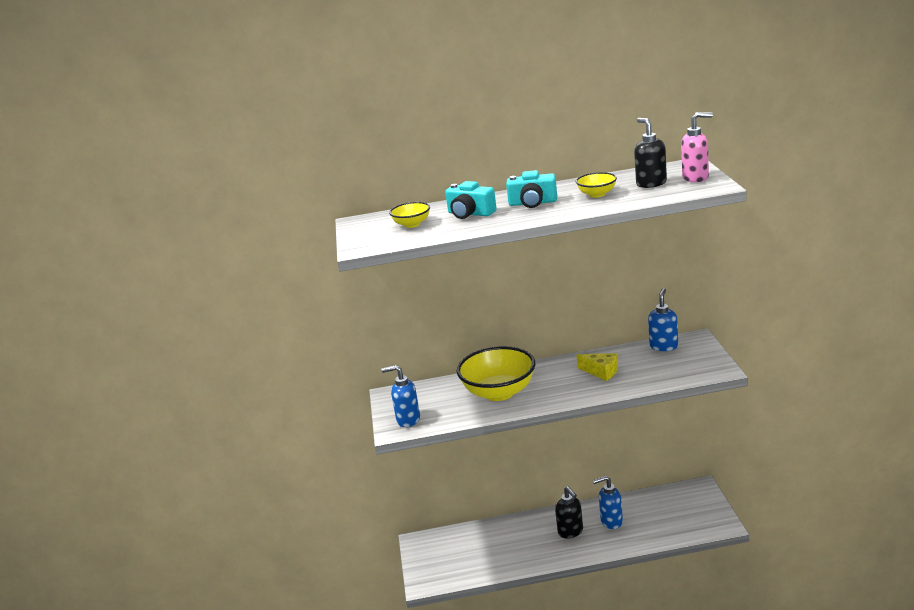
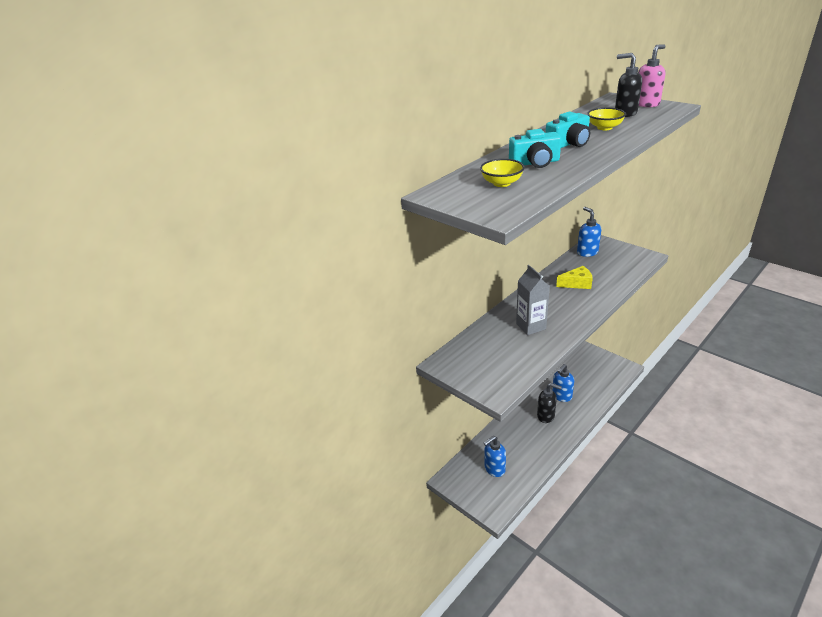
camera: 40 degrees left, 10 degrees up
blue soap dispenser [382,365,420,427] -> blue soap dispenser moved to [484,436,506,477]
yellow bowl [457,346,535,401] -> grey carton [516,265,550,335]

